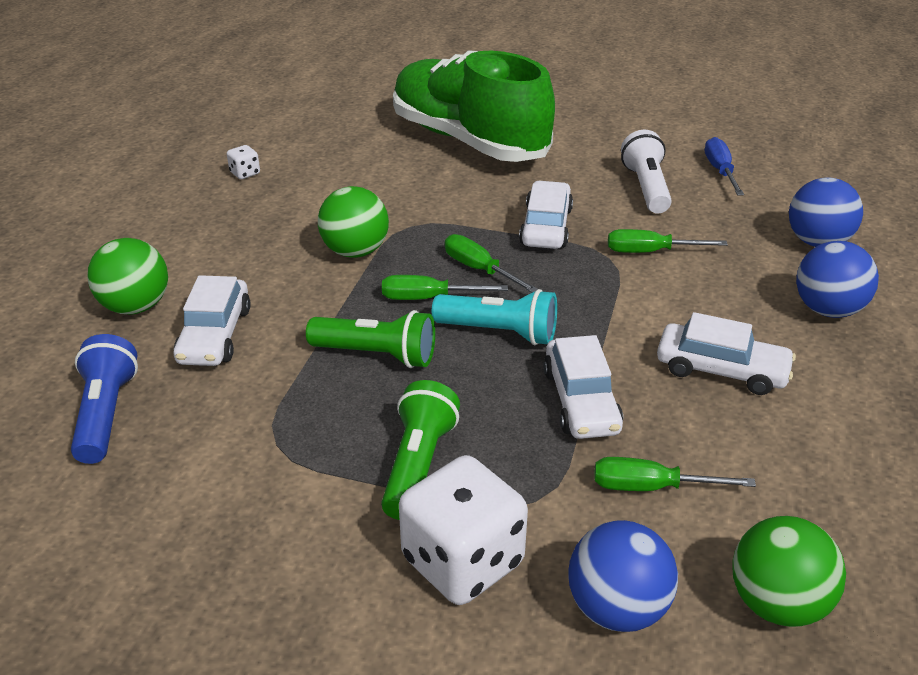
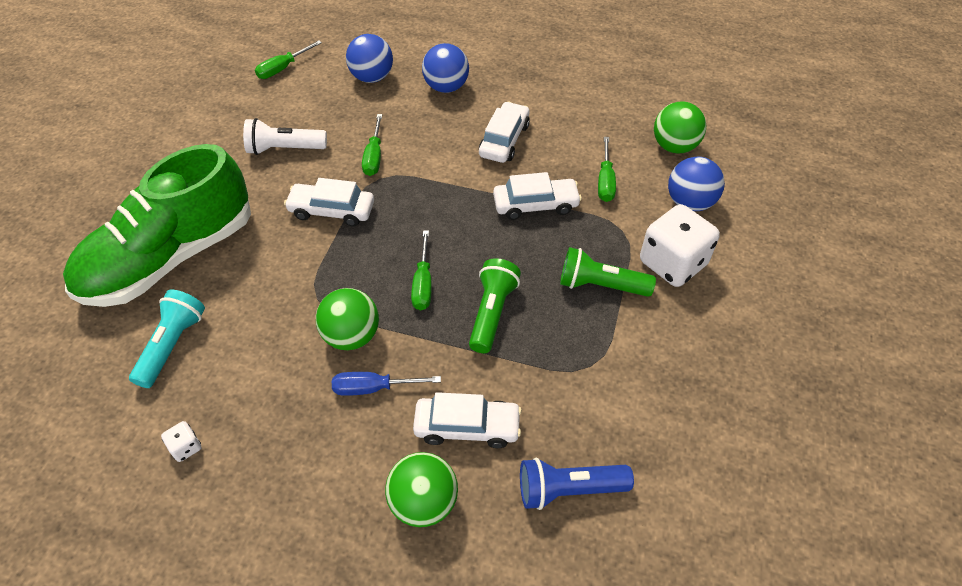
camera: 90 degrees left, 15 degrees up
turquoise flashlight [432,289,557,346] -> turquoise flashlight moved to [129,289,205,388]
green screwdriver [445,234,537,292] -> green screwdriver moved to [255,41,322,79]
blue screwdriver [705,137,744,196] -> blue screwdriver moved to [332,372,441,396]

